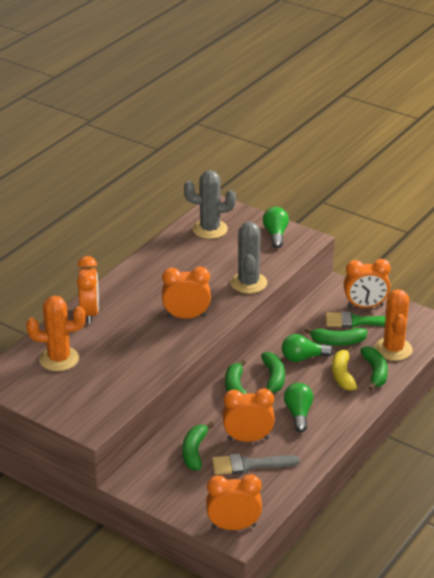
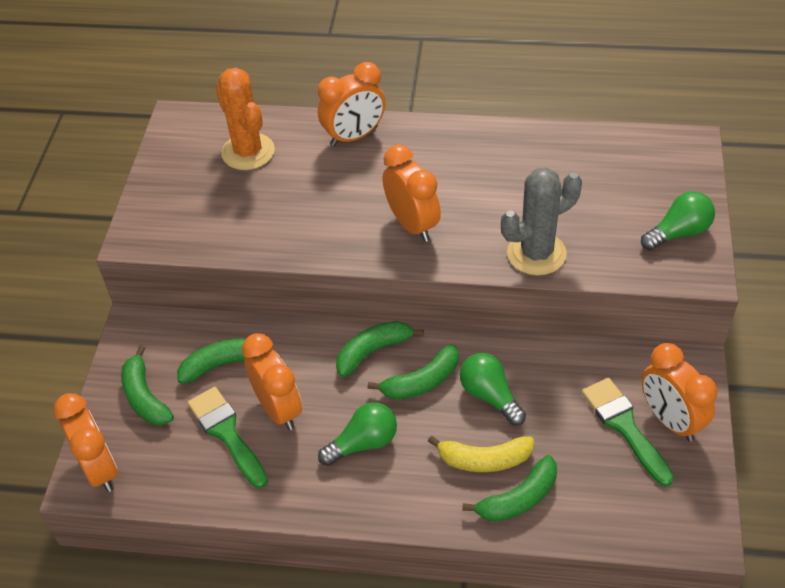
camera: 65 degrees right, 15 degrees up
grey cactus [184,170,236,239] -> none
grey brush [212,454,300,475] -> green brush [188,387,268,488]
green banana [304,327,367,346] -> green banana moved to [121,346,174,425]
yellow banana [332,347,357,391] -> yellow banana turned 150 degrees counterclockwise [427,436,534,472]
orange cactus [375,289,412,361] -> none

